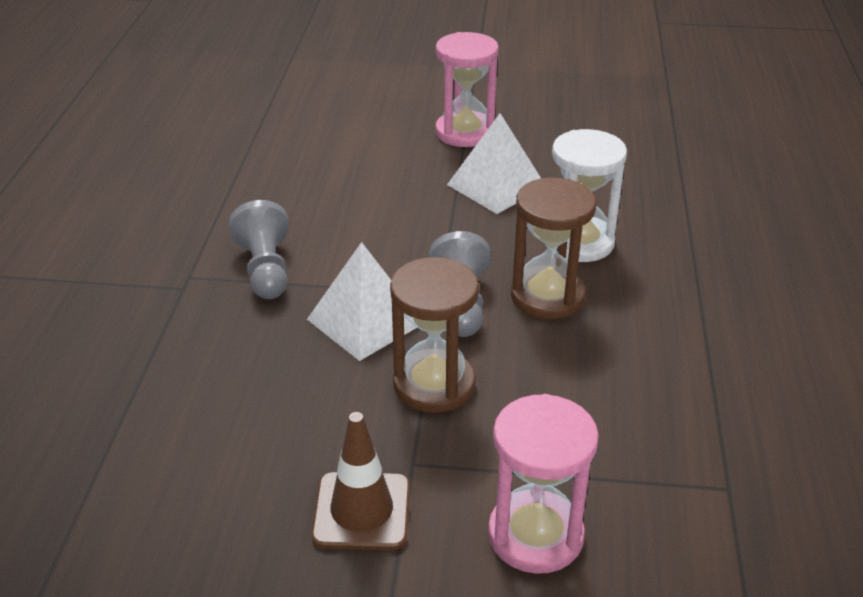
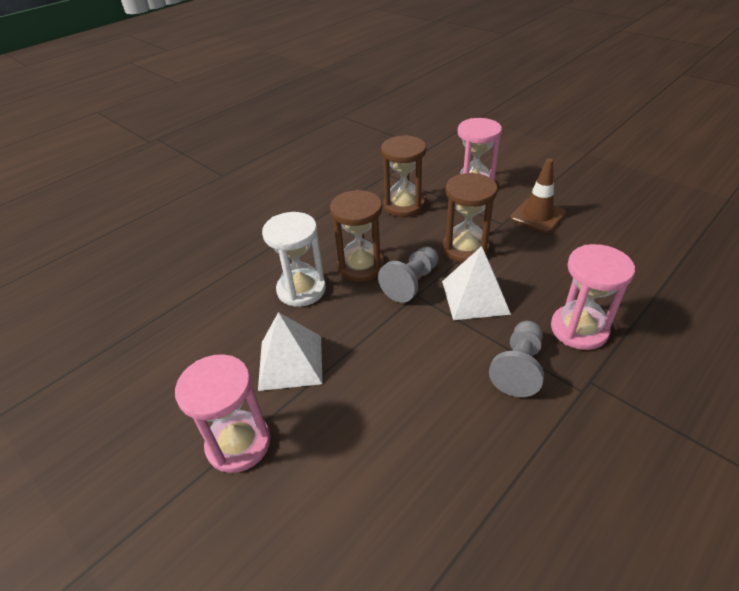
camera: 140 degrees left, 5 degrees up
none -> brown hourglass [381,135,426,217]
none -> pink hourglass [551,244,635,350]

